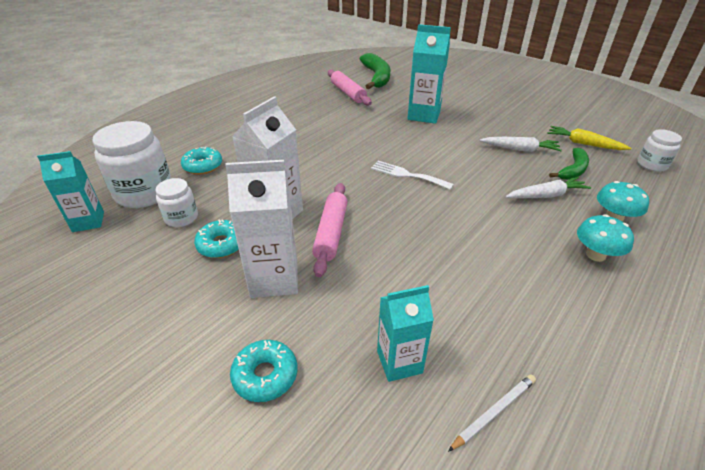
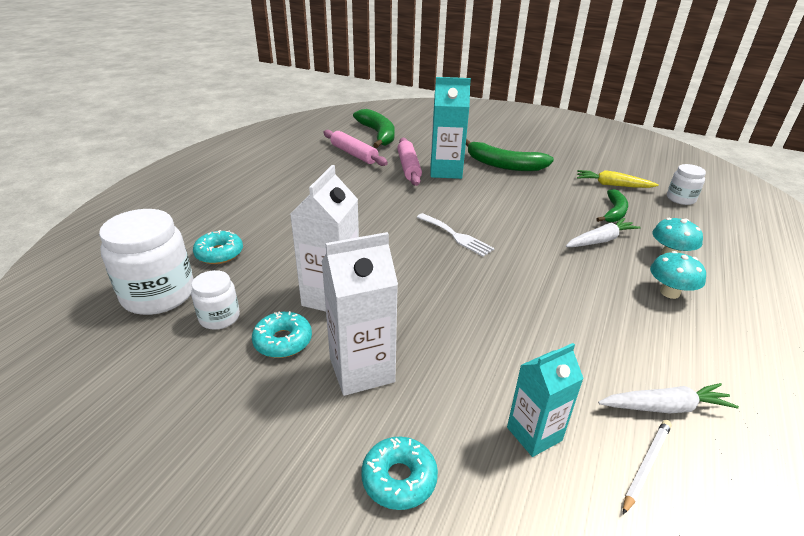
camera: 15 degrees left, 5 degrees down
turquoise carton [37,151,104,232] -> none
pink rolling pin [312,183,347,277] -> pink rolling pin moved to [397,138,422,186]
white fork [371,161,454,190] -> white fork turned 150 degrees counterclockwise [417,213,495,257]
white carrot [479,137,562,152] -> white carrot moved to [598,383,739,413]
none -> green banana [466,139,554,171]

